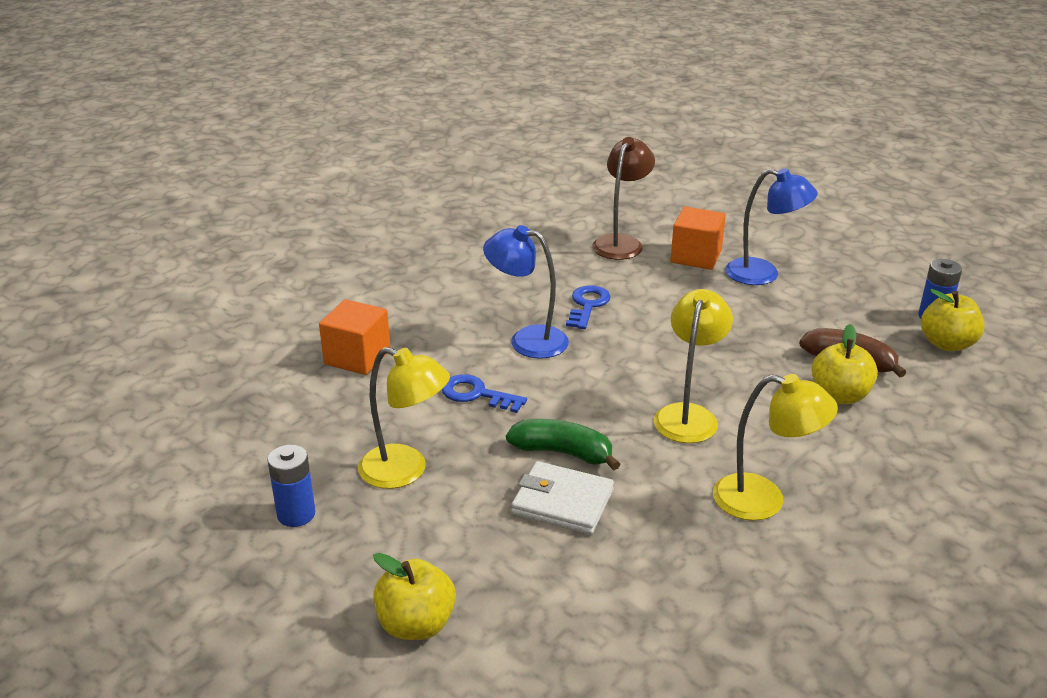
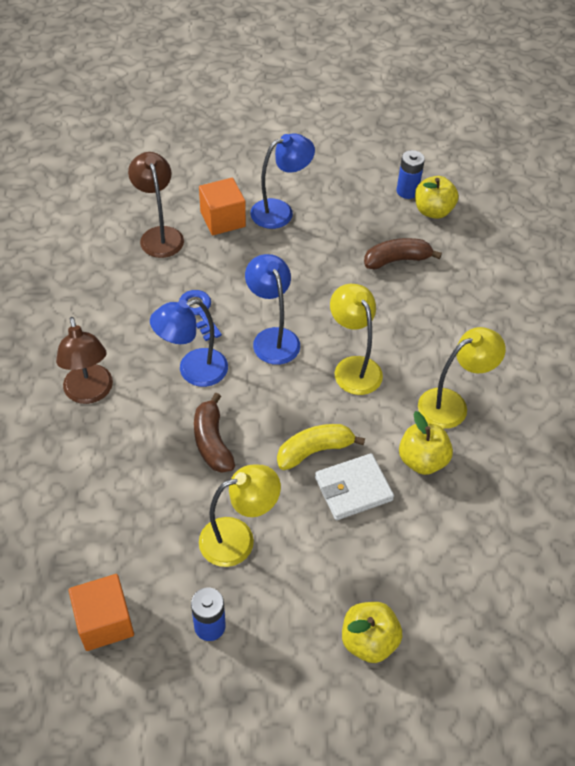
camera: 45 degrees left, 20 degrees up
orange cube [319,299,390,375] -> orange cube moved to [69,574,134,651]
blue key [442,374,527,413] -> brown banana [194,393,235,473]
green banana [506,419,620,470] -> yellow banana [277,424,365,470]
yellow apple [812,324,878,404] -> yellow apple moved to [399,411,453,475]
none -> brown lamp [56,317,113,404]
none -> blue lamp [245,254,300,365]

